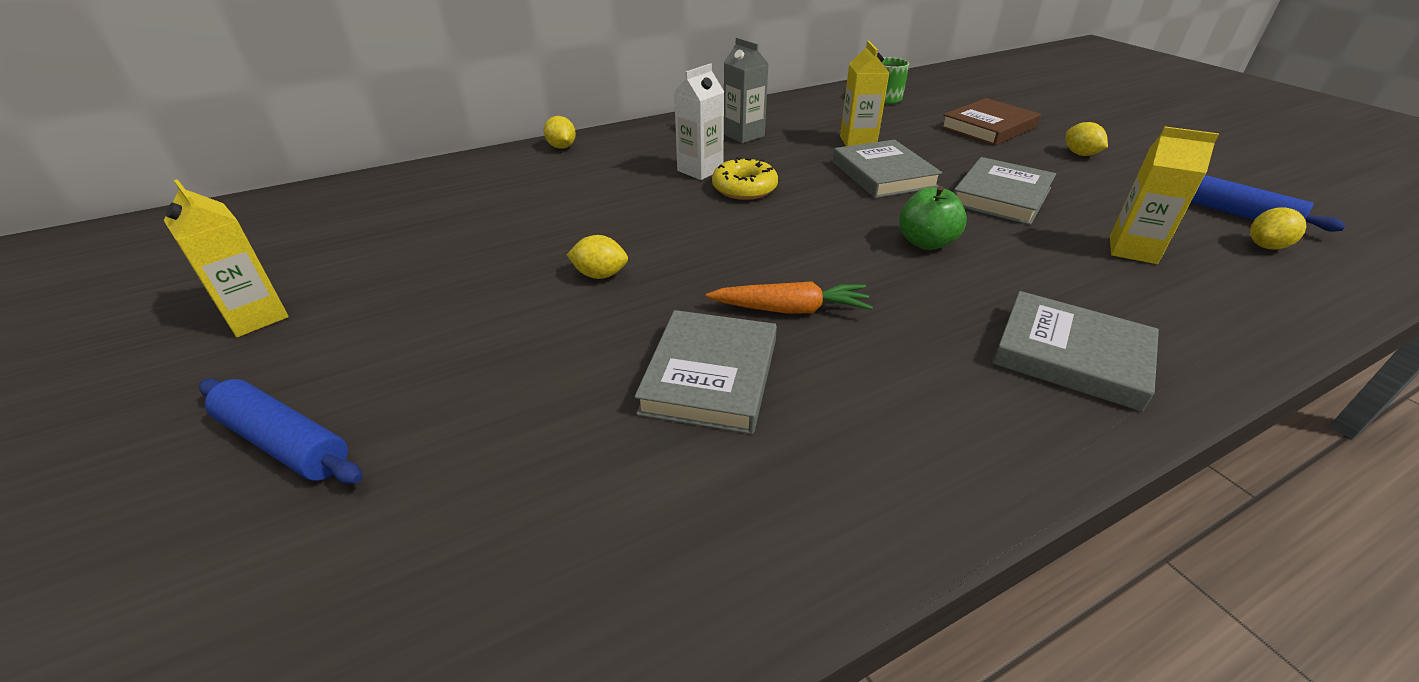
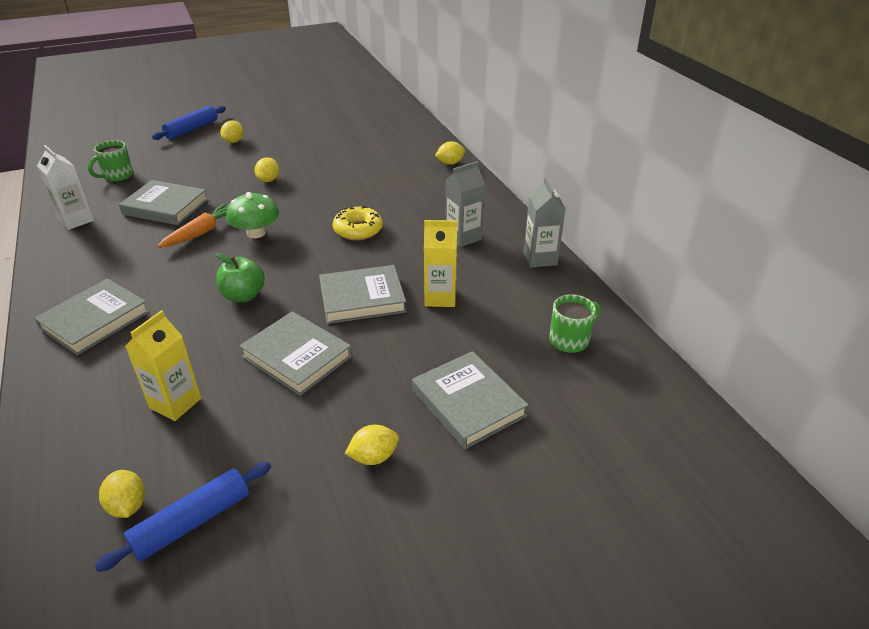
camera: 95 degrees right, 0 degrees up
yellow carton [164,179,289,337] -> none
white carton [674,63,724,180] -> white carton moved to [37,145,94,230]
orange carrot [706,281,873,313] -> orange carrot turned 150 degrees counterclockwise [157,203,227,248]
brown book [940,98,1041,146] -> grey book [412,351,529,449]
none -> green mug [88,140,133,182]
none -> yellow lemon [220,120,244,143]
none -> green mushroom [226,192,279,238]
none -> grey carton [524,177,566,268]

